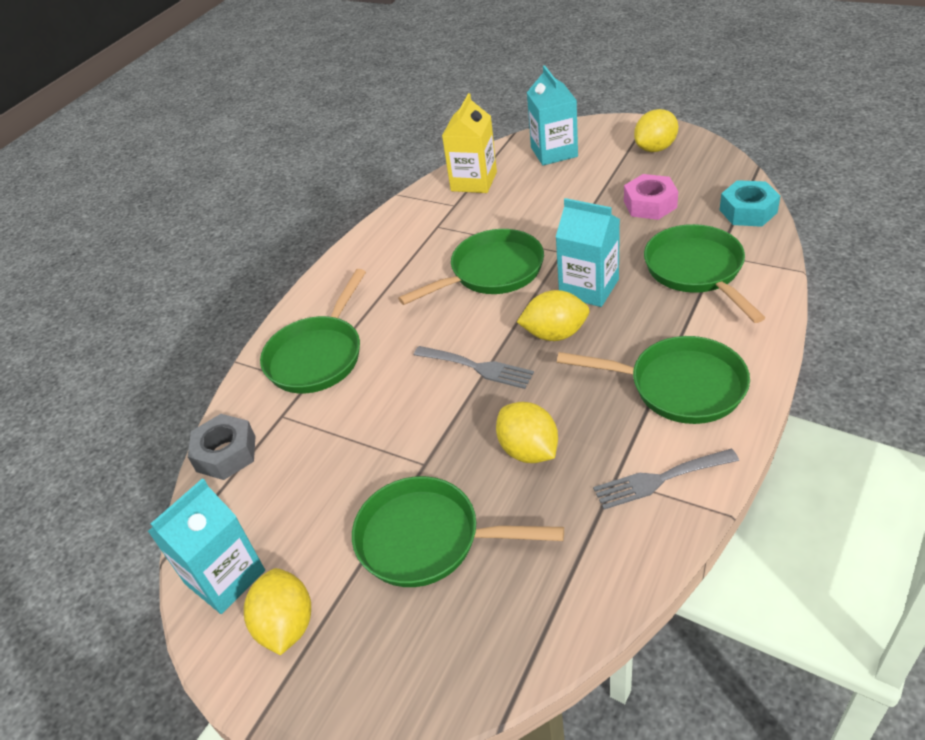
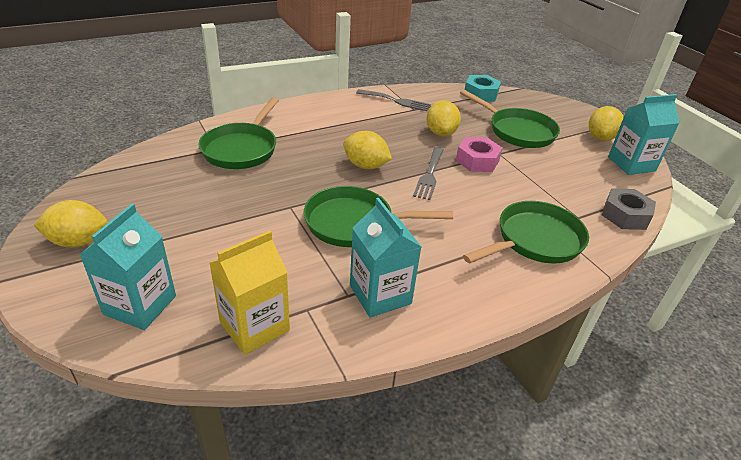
camera: 155 degrees left, 5 degrees down
grey fork [414,346,534,389] -> grey fork turned 135 degrees counterclockwise [413,147,444,200]
turquoise carton [556,198,620,307] -> turquoise carton moved to [350,198,421,317]
green pan [557,336,750,424] -> none
pink nut [624,174,678,220] -> pink nut moved to [456,137,503,172]
turquoise nut [720,180,780,227] -> turquoise nut moved to [465,75,501,102]

